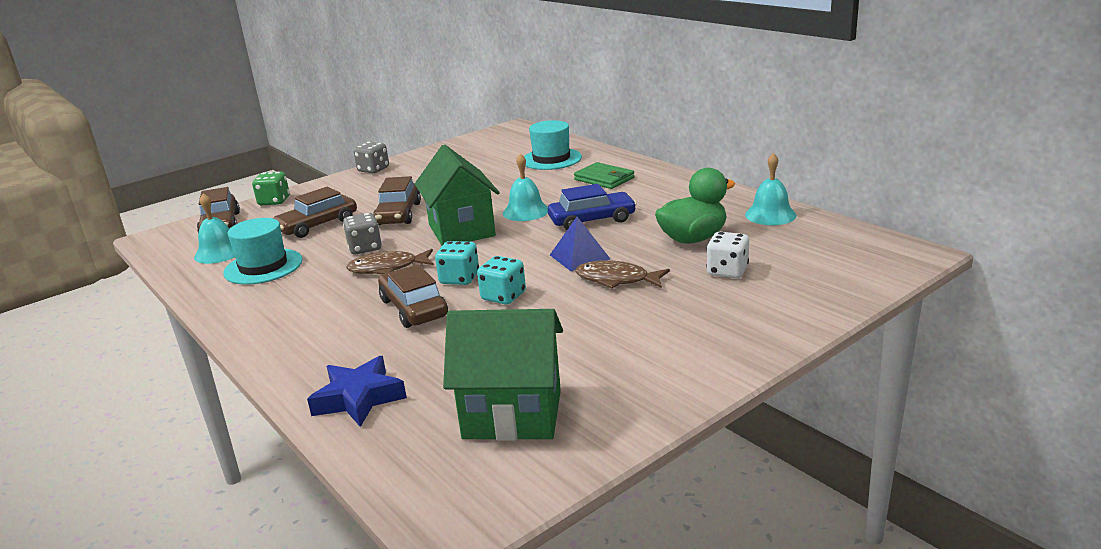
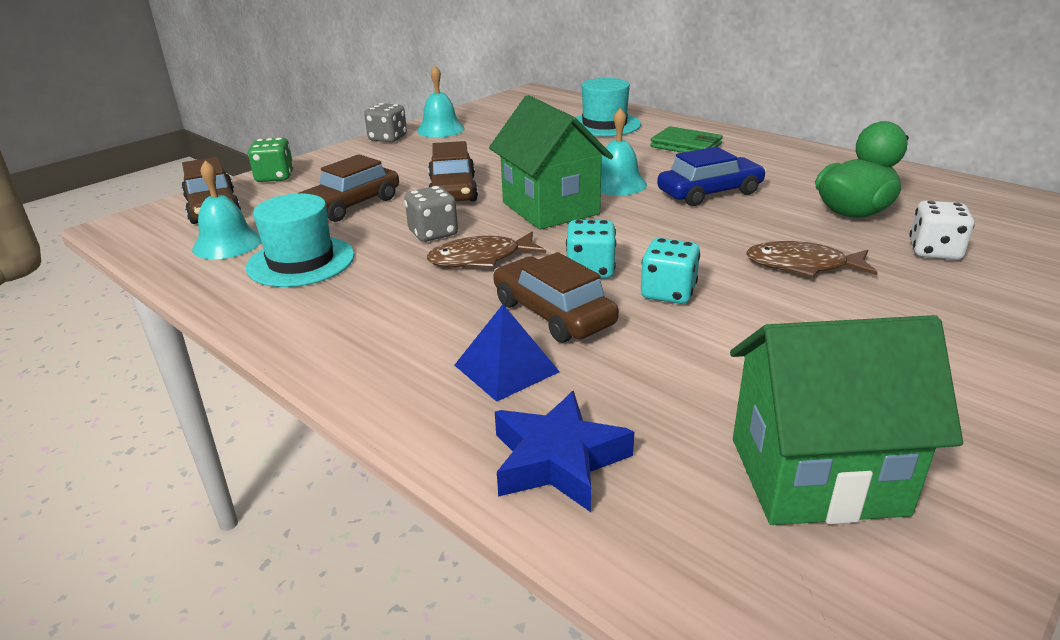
camera: 10 degrees left, 5 degrees up
blue pyramid [550,217,610,271] -> blue pyramid moved to [454,304,560,402]
turquoise bell [745,153,797,225] -> turquoise bell moved to [417,66,465,137]

